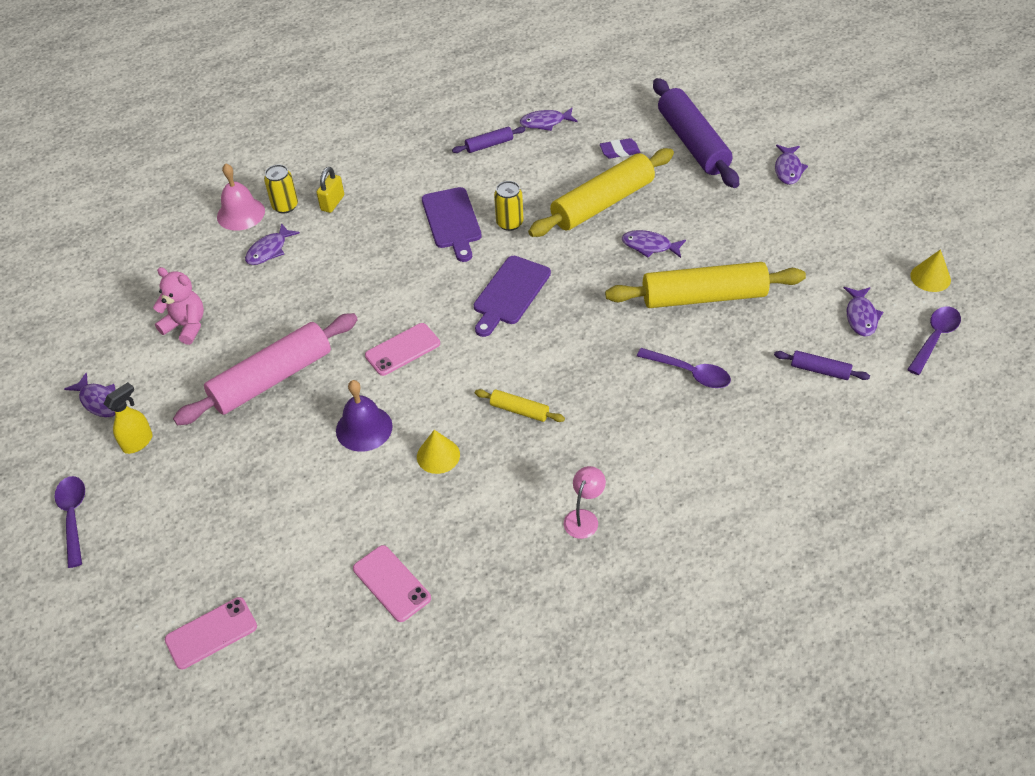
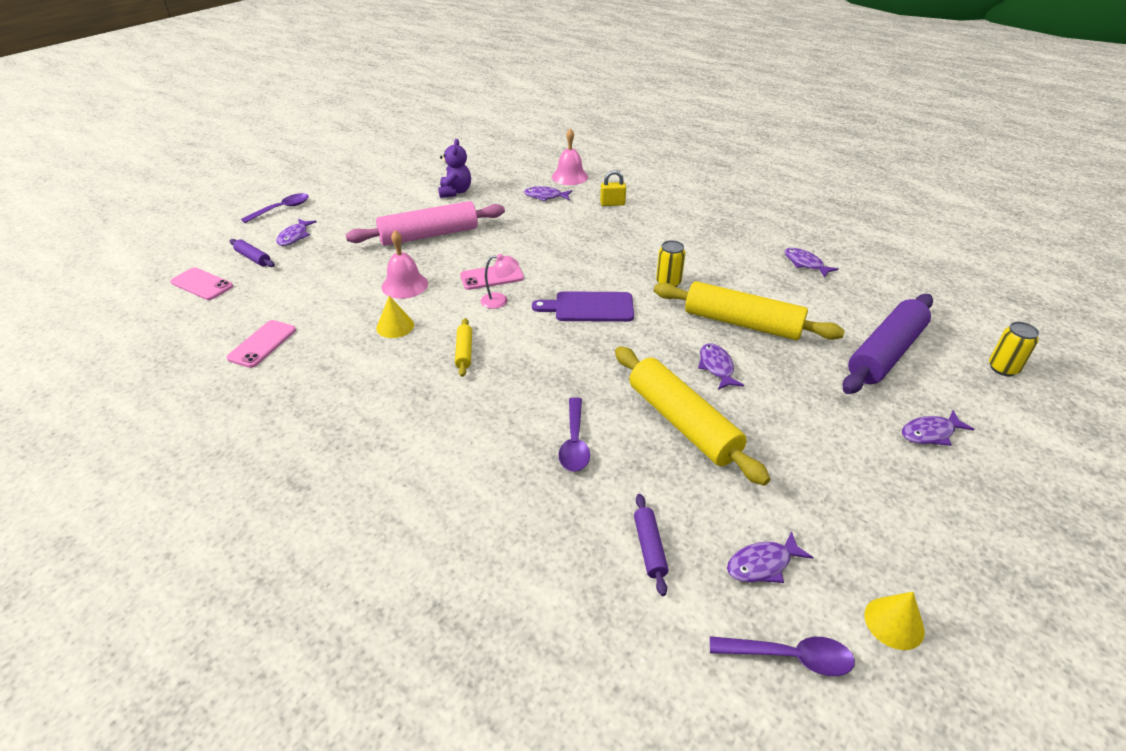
camera: 60 degrees right, 10 degrees down
purple fish [64,373,115,418] -> purple fish moved to [277,218,317,246]
yellow spray bottle [104,382,153,454] -> none
pink teddy bear [153,267,204,345] -> purple teddy bear [438,139,471,198]
pink rolling pin [173,313,358,425] -> pink rolling pin turned 45 degrees counterclockwise [346,201,505,246]
yellow can [264,165,298,213] -> yellow can moved to [989,322,1039,376]
purple bell [336,380,393,452] -> pink bell [382,230,428,299]
pink phone [365,323,440,376] -> pink phone turned 45 degrees counterclockwise [460,265,524,290]
purple cutting board [422,187,482,262] -> none
purple rolling pin [452,126,526,153] -> purple rolling pin moved to [230,239,275,267]
pink lamp [564,466,606,539] -> pink lamp moved to [481,254,519,309]
purple eraser [600,138,640,159] -> none

